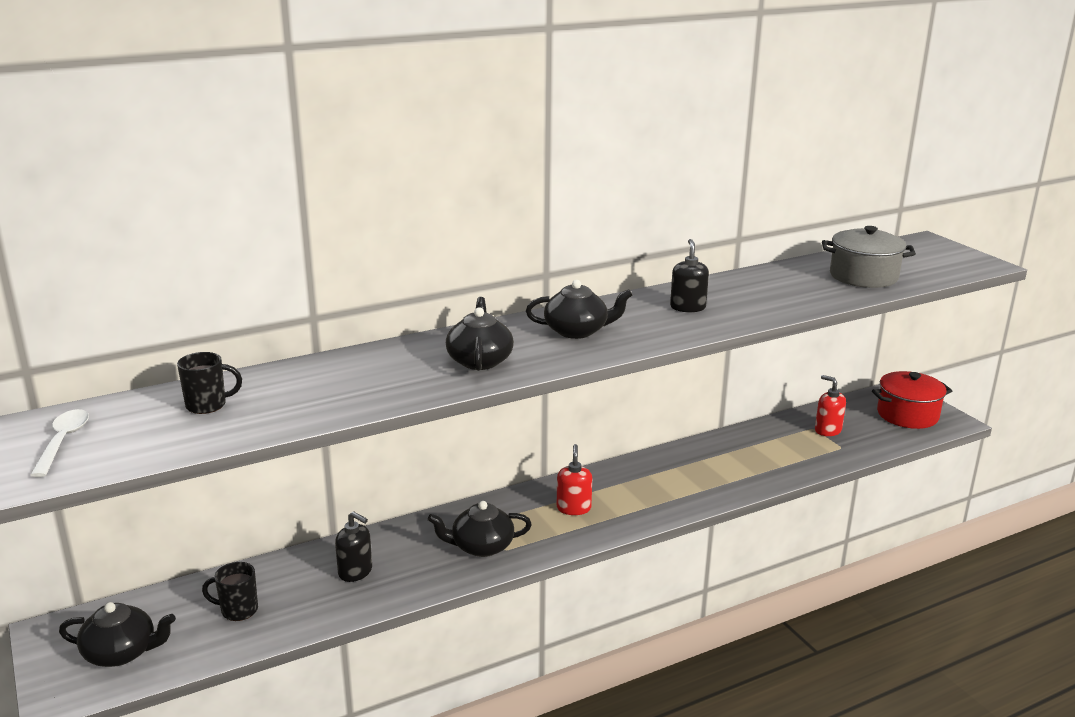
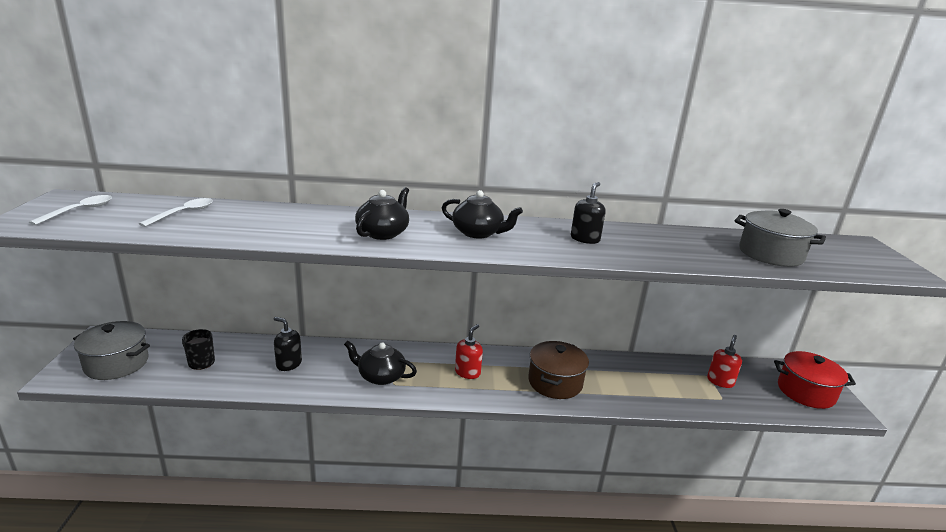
camera: 25 degrees right, 0 degrees up
black teapot [59,602,176,667] -> grey pot [73,321,150,380]
black mug [177,352,242,414] -> white spoon [139,198,213,227]
black soap dispenser [335,511,372,582] -> black soap dispenser turned 150 degrees clockwise [274,317,302,371]
red soap dispenser [815,375,846,436] -> red soap dispenser turned 45 degrees clockwise [707,335,742,388]
none -> brown pot [528,341,589,399]

